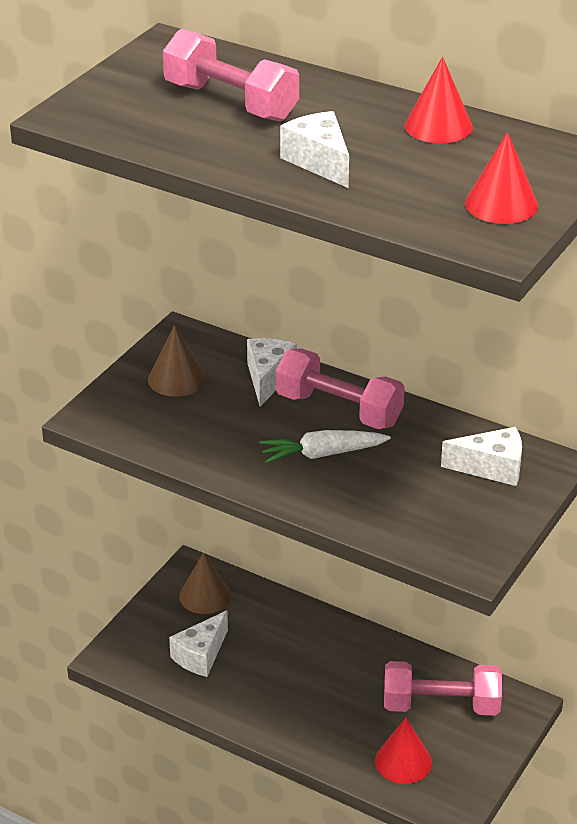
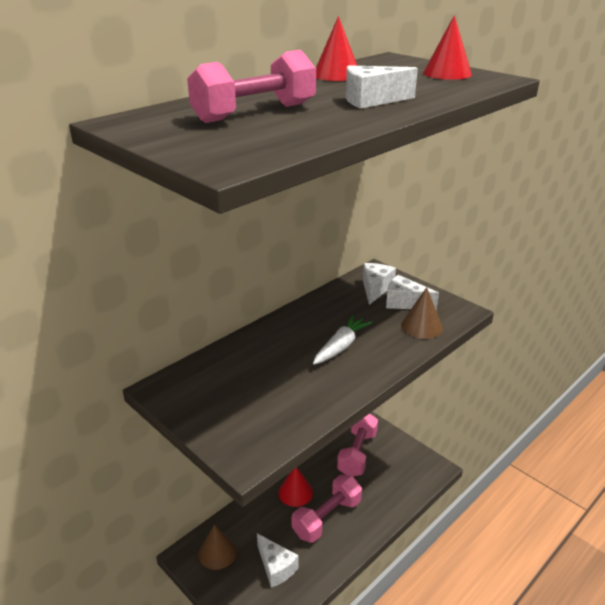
camera: 75 degrees left, 5 degrees down
brown cone [148,325,206,397] -> brown cone moved to [401,287,443,339]
white cheese [247,338,297,407] -> white cheese moved to [386,275,439,310]
white carrot [259,430,391,463] -> white carrot turned 150 degrees counterclockwise [313,315,373,365]
pink dumbbell [276,348,405,429] -> pink dumbbell moved to [292,474,362,543]
red cone [375,718,432,784] -> red cone moved to [278,468,313,507]

